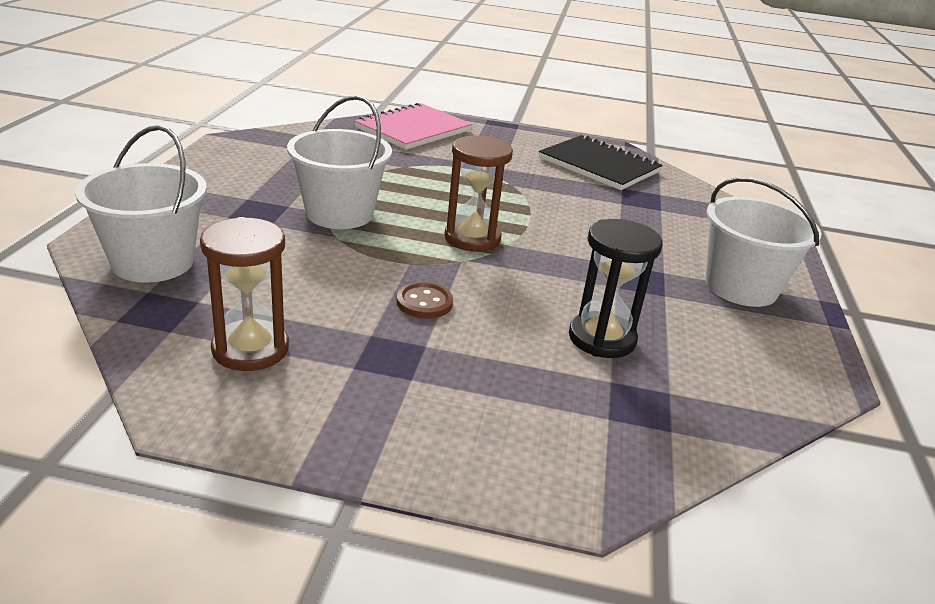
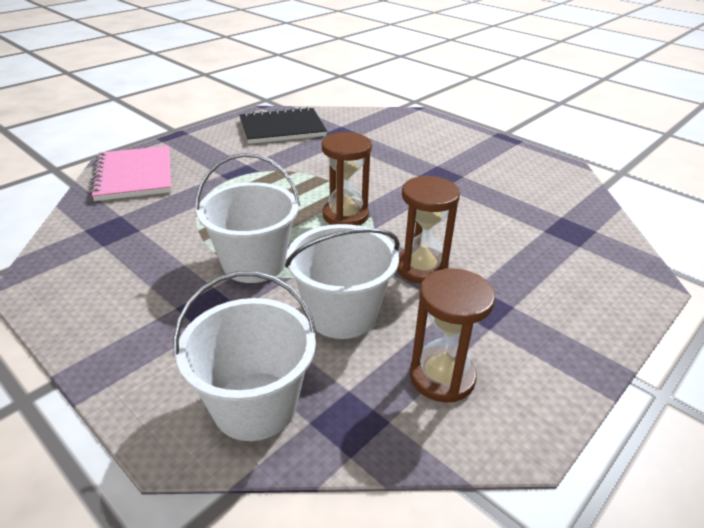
camera: 55 degrees left, 5 degrees up
brown button [397,282,453,319] -> brown hourglass [397,175,460,284]
black hourglass [569,219,663,358] -> none
white bucket [706,177,822,307] -> white bucket moved to [285,224,400,339]

